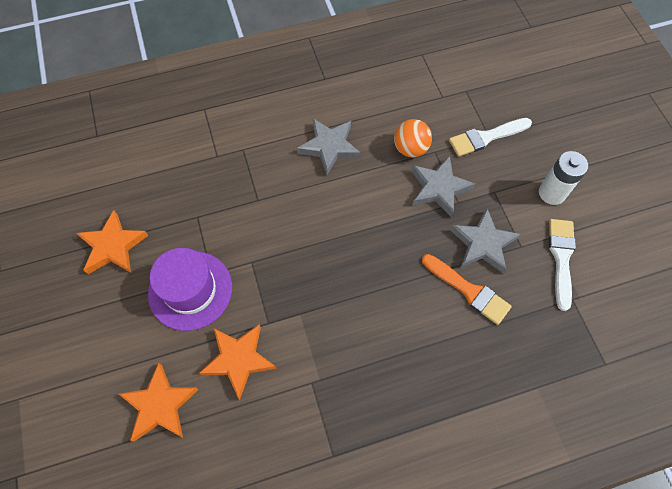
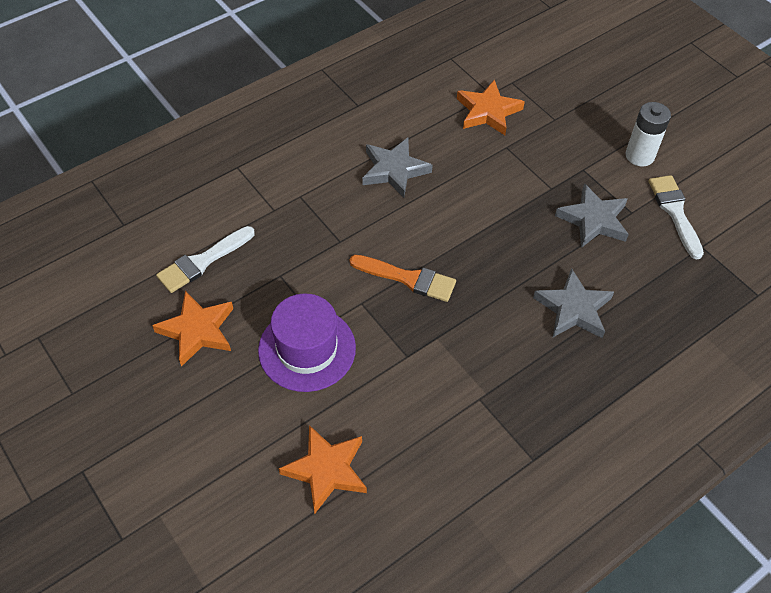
camera: 20 degrees left, 10 degrees down
orange star [200,324,277,399] -> orange star moved to [457,79,525,135]
orange ball [394,119,432,157] -> none
grey star [411,156,475,218] -> grey star moved to [533,268,614,338]
orange brush [422,254,512,325] -> orange brush moved to [350,255,456,302]
white brush [449,118,532,157] -> white brush moved to [156,226,255,293]

